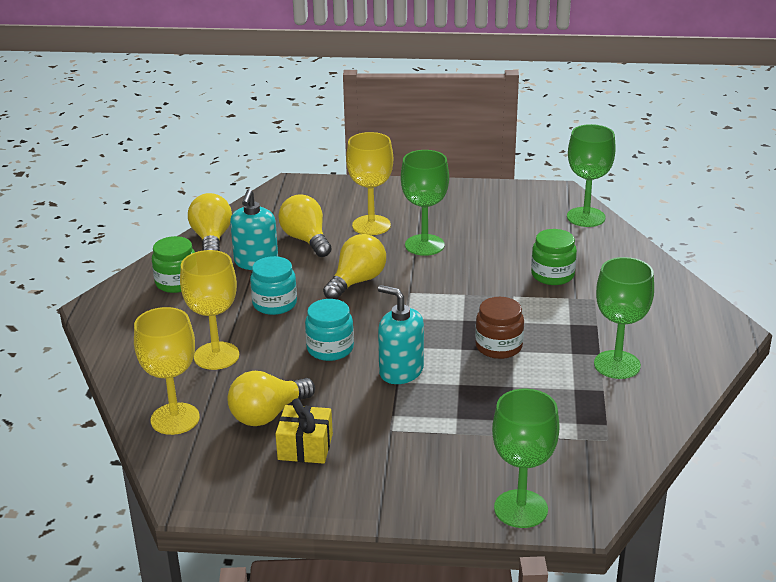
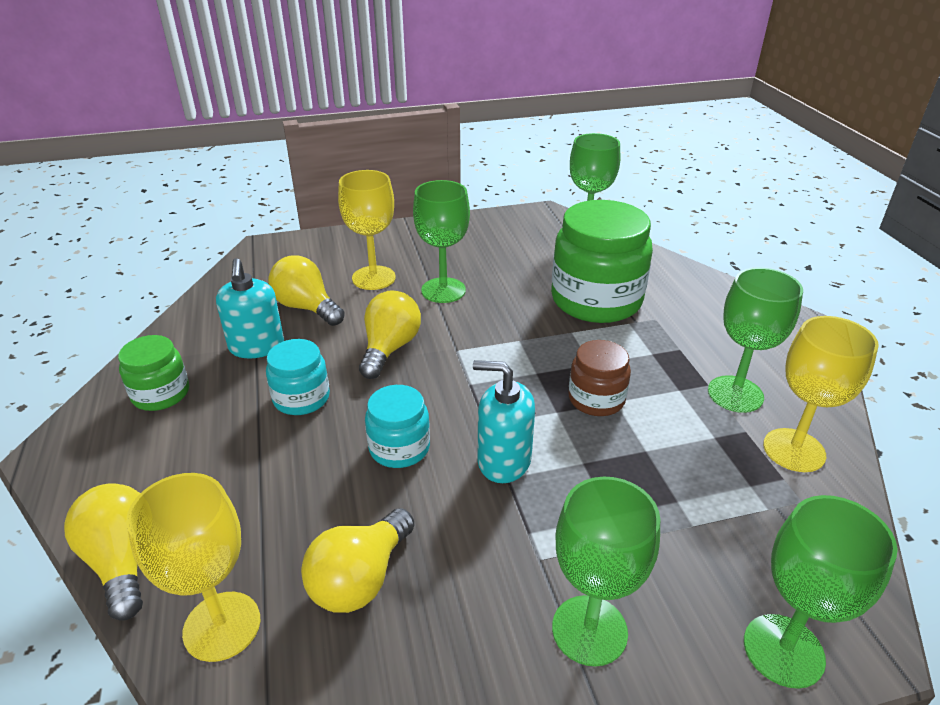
camera: 20 degrees left, 5 degrees up
yellow goblet [180,250,239,370] -> yellow goblet moved to [763,316,879,472]
yellow light bulb [188,193,232,251] -> yellow light bulb moved to [64,483,143,621]
yellow gift [275,398,333,464] -> none
green jar [531,229,577,285] -> green jar [551,200,653,323], size x1.92
none -> green goblet [552,476,660,666]

